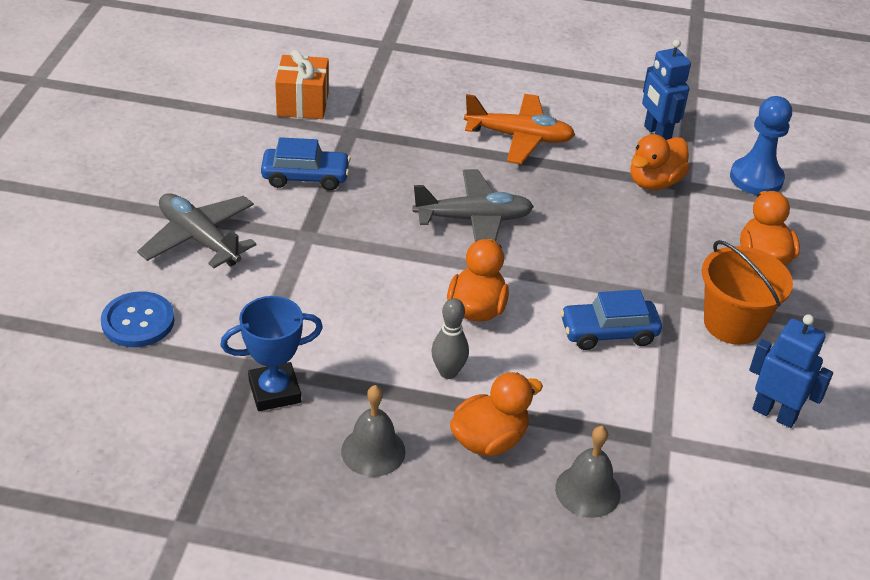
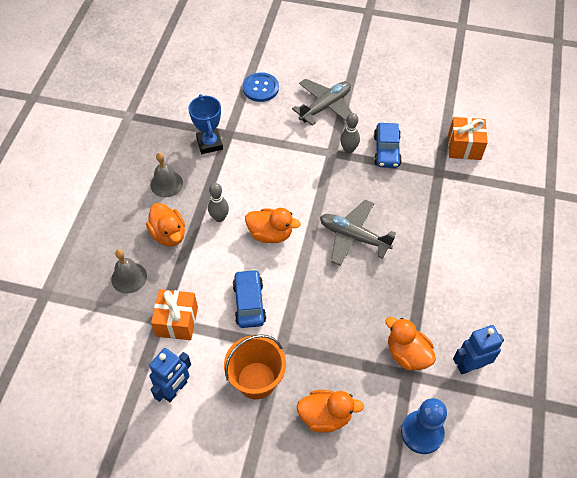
camera: 95 degrees right, 15 degrees up
grey plane [412,169,534,241] -> grey plane turned 120 degrees clockwise [320,200,396,266]
orange plane [464,94,575,164] -> none
none -> orange gift [151,289,198,340]
none -> grey bowling pin [340,113,360,154]

